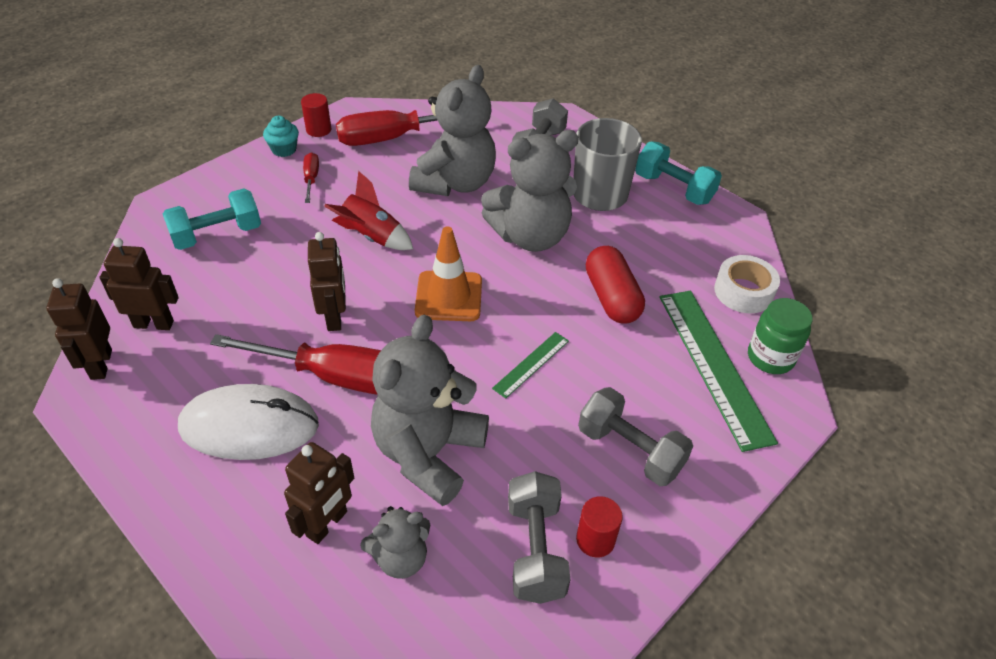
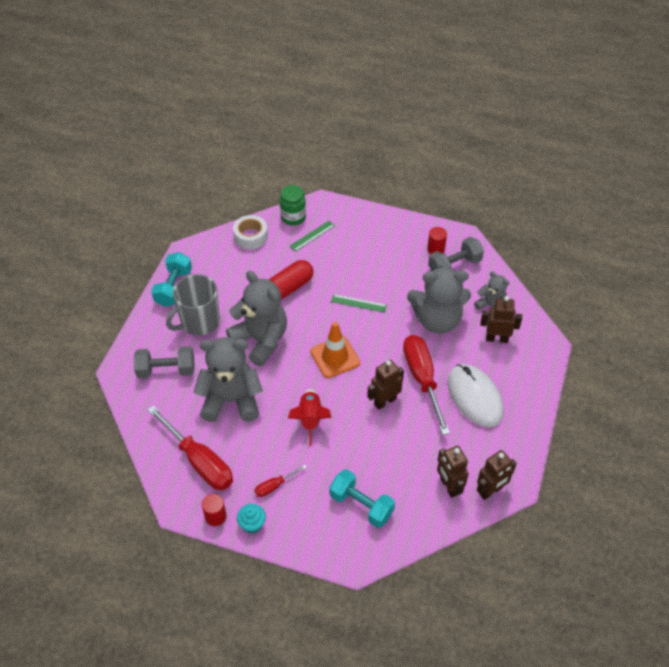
camera: 115 degrees left, 5 degrees up
grey dumbbell [578,387,693,486] -> none
green ruler [660,291,778,452] -> green ruler [289,221,335,252], size x0.49

